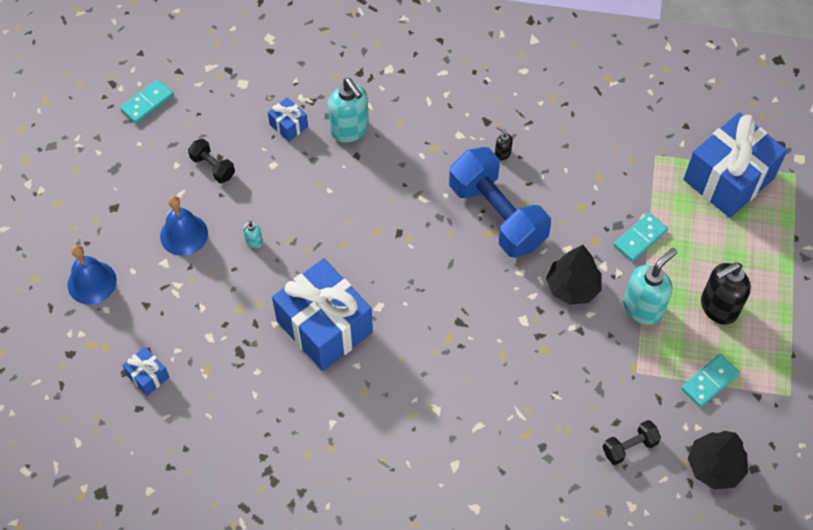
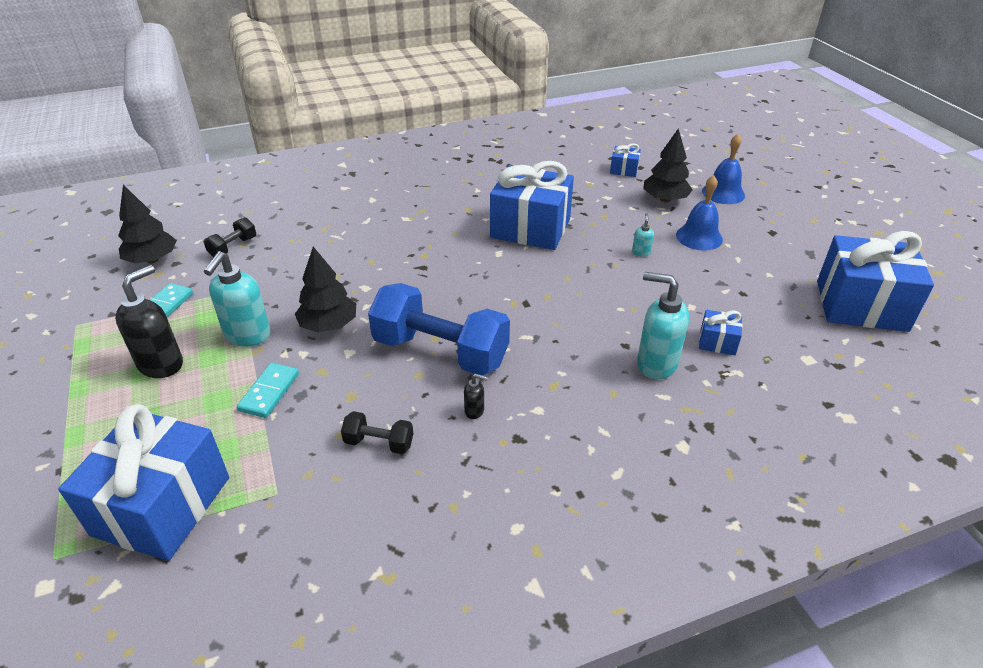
camera: 150 degrees right, 20 degrees down
turquoise domino [120,79,174,124] -> blue gift [817,231,934,332]
black dumbbell [188,139,235,183] -> black dumbbell moved to [341,411,413,454]
none -> black tree [643,128,693,202]

